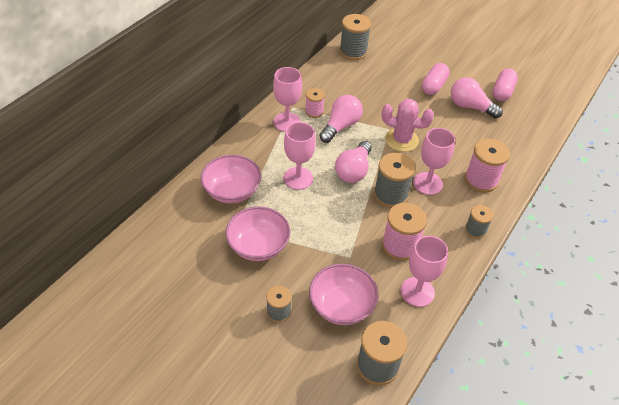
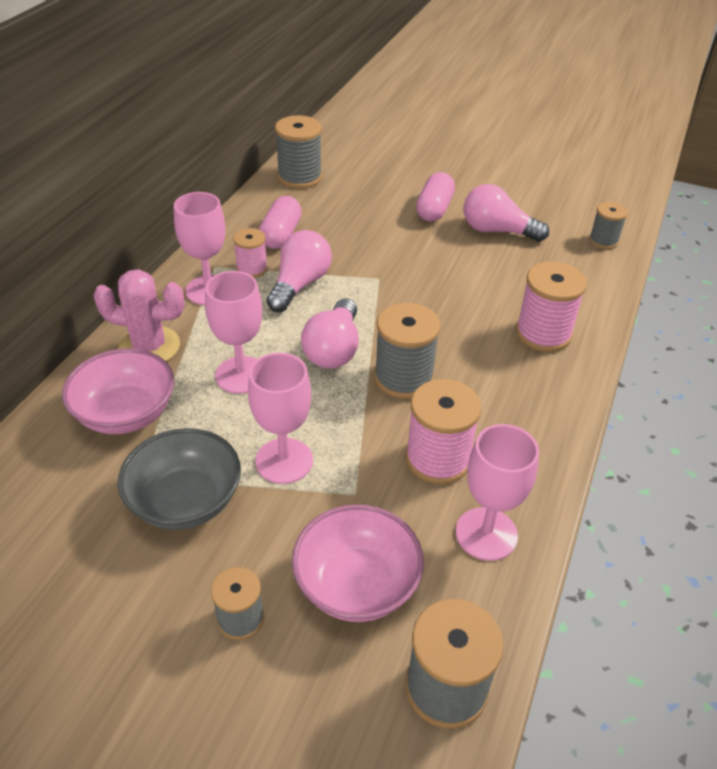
camera: 10 degrees left, 5 degrees down
pink bowl [225,207,290,261] -> grey bowl [118,428,241,530]
pink cactus [381,99,434,152] -> pink cactus moved to [93,269,185,361]
pink goblet [413,128,455,195] -> pink goblet moved to [248,353,313,484]
grey spool [465,205,493,239] -> grey spool moved to [589,202,628,249]
pink capsule [493,68,518,101] -> pink capsule moved to [259,196,302,249]

